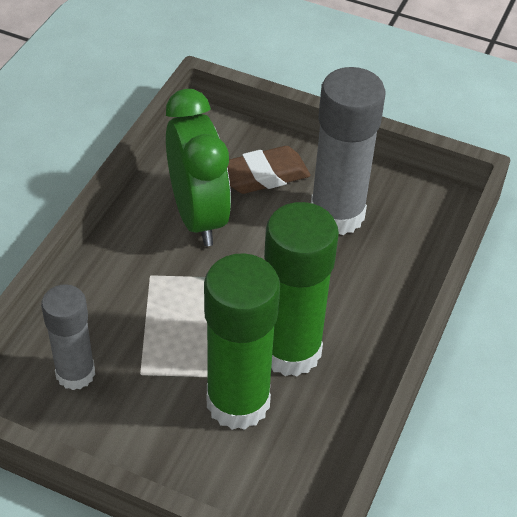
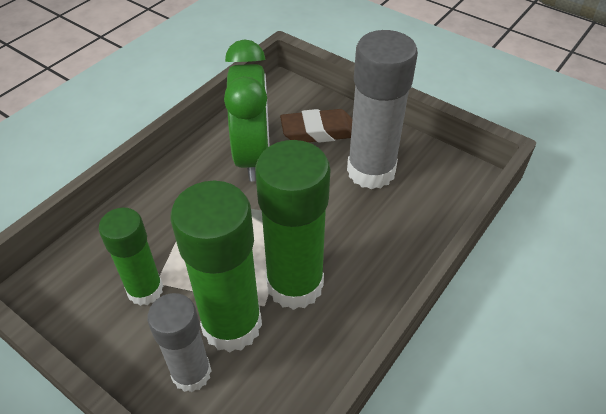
camera: 15 degrees right, 0 degrees up
grey glue stick [41,284,95,390] -> grey glue stick moved to [147,293,211,392]
none -> green glue stick [99,207,163,306]

